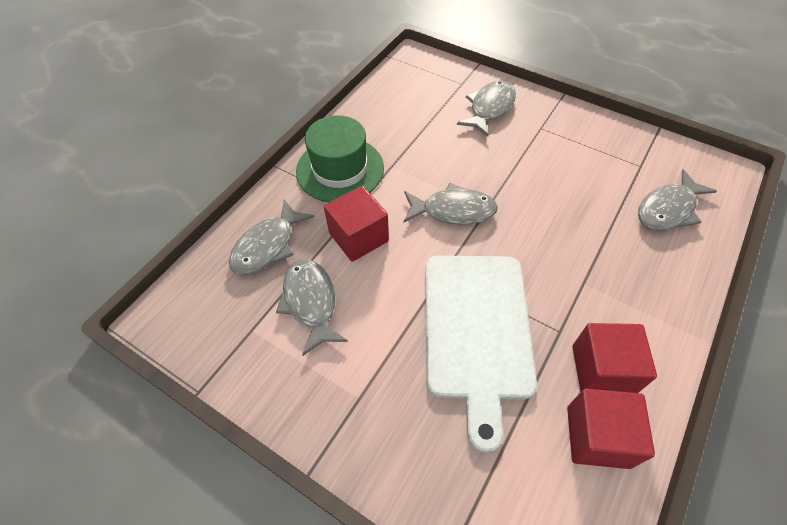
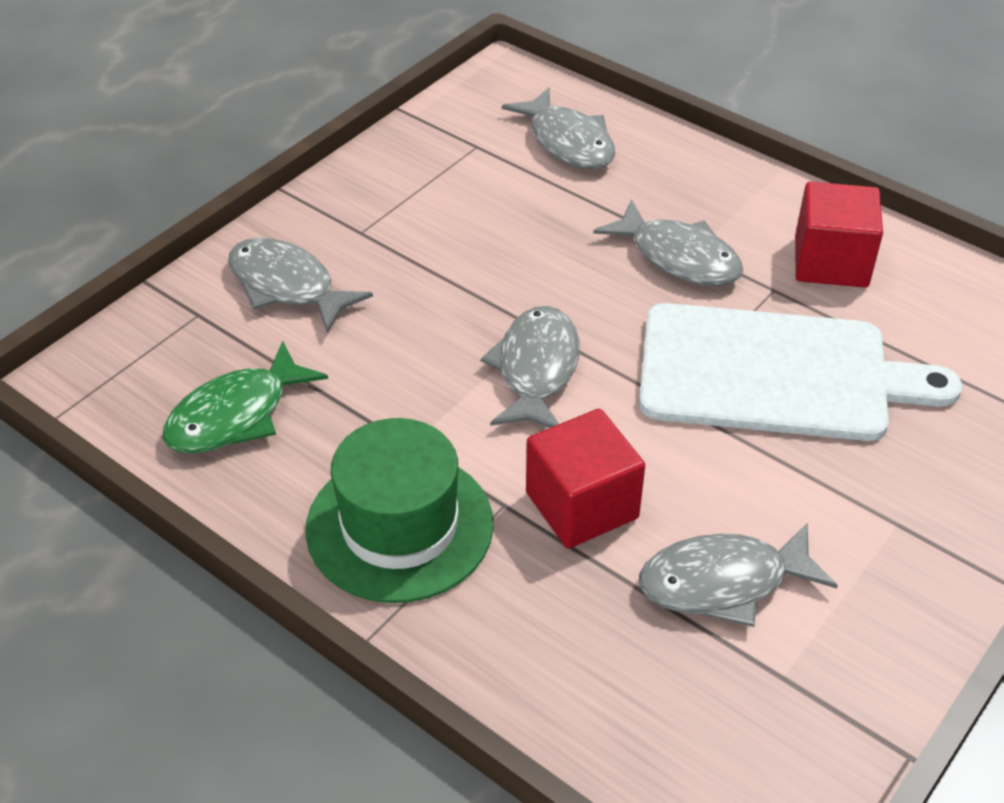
camera: 85 degrees left, 10 degrees down
grey fish [229,199,314,275] -> grey fish moved to [593,199,743,286]
red cube [567,389,655,469] -> none
none -> green fish [162,341,328,454]

